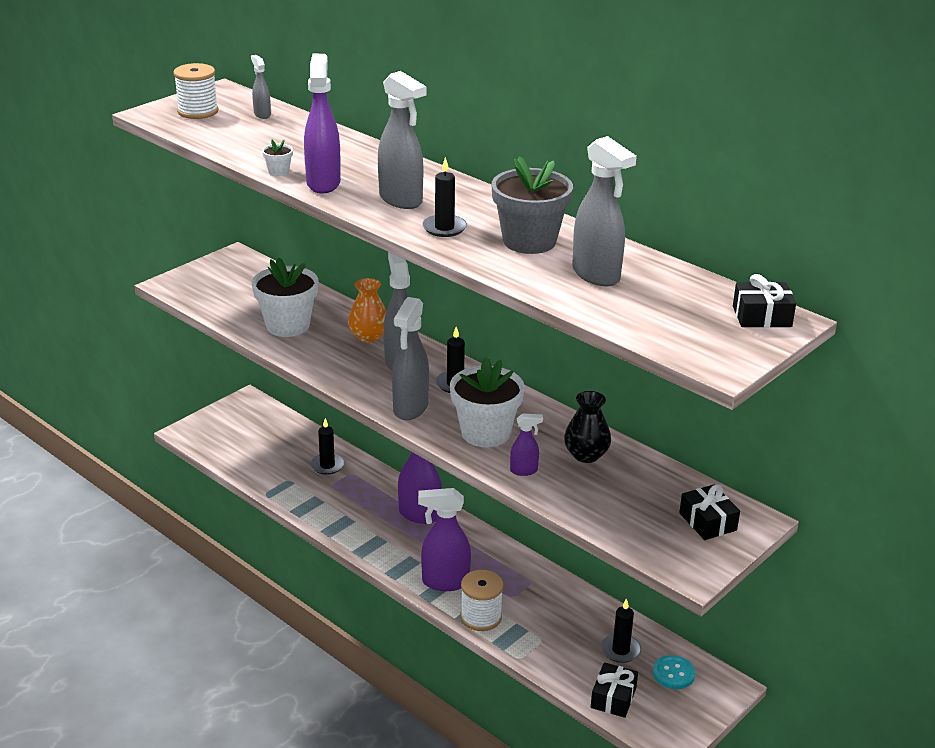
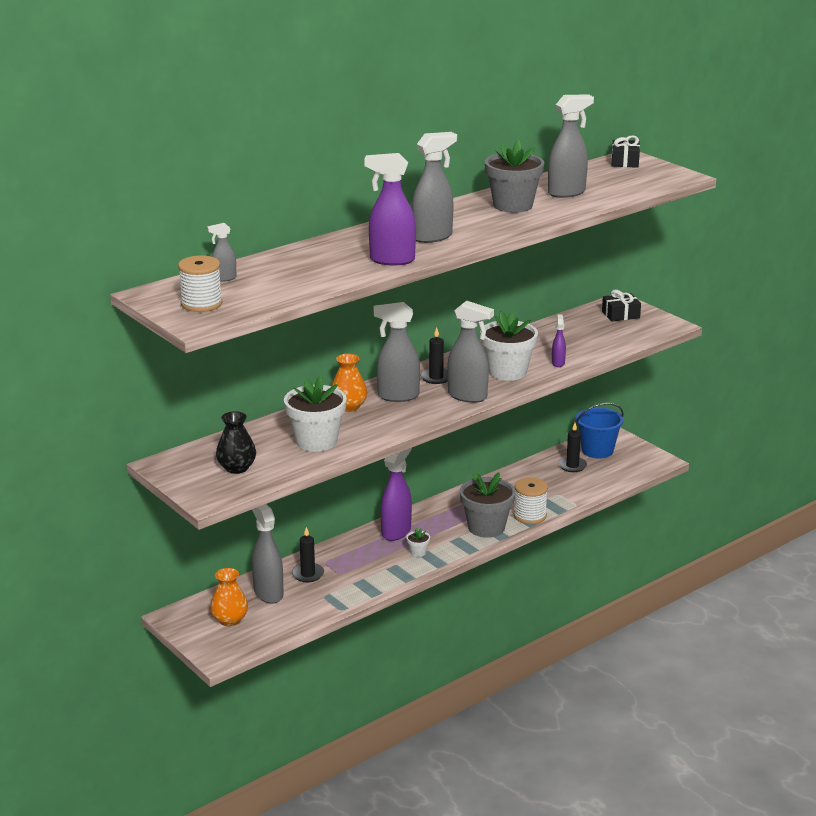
camera: 80 degrees left, 5 degrees down
white flower pot [262,140,293,176] -> white flower pot moved to [406,528,430,557]
purple spray bottle [418,488,471,591] -> grey flower pot [460,472,516,538]
black candle [422,157,467,237] -> none
black vase [564,391,611,463] -> black vase moved to [216,411,256,474]
black gift [591,662,638,718] -> none
turquoise button [653,655,695,689] -> blue bucket [576,403,624,459]
none -> orange vase [210,568,248,626]
none -> grey spray bottle [252,504,284,604]

